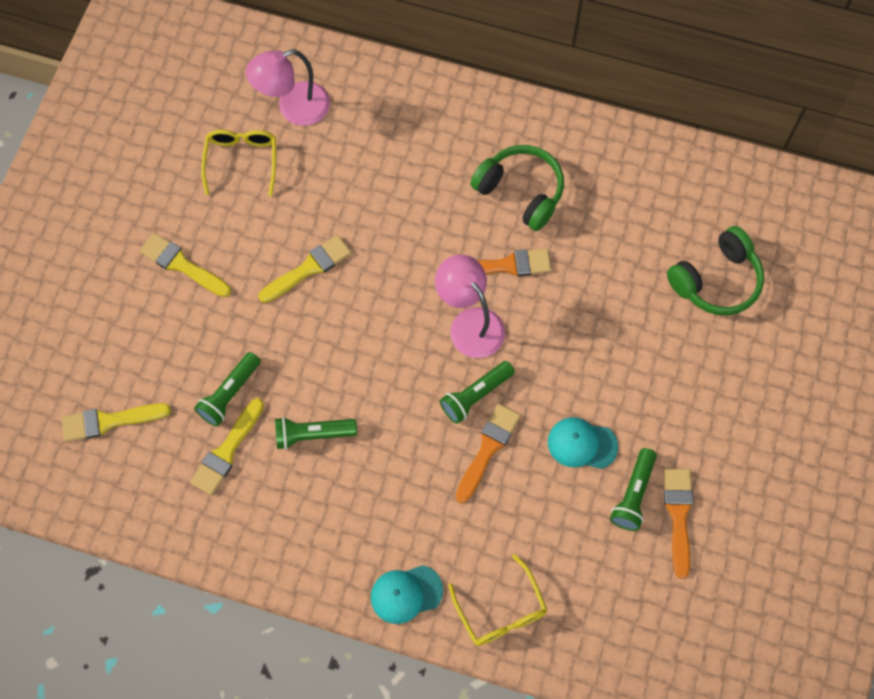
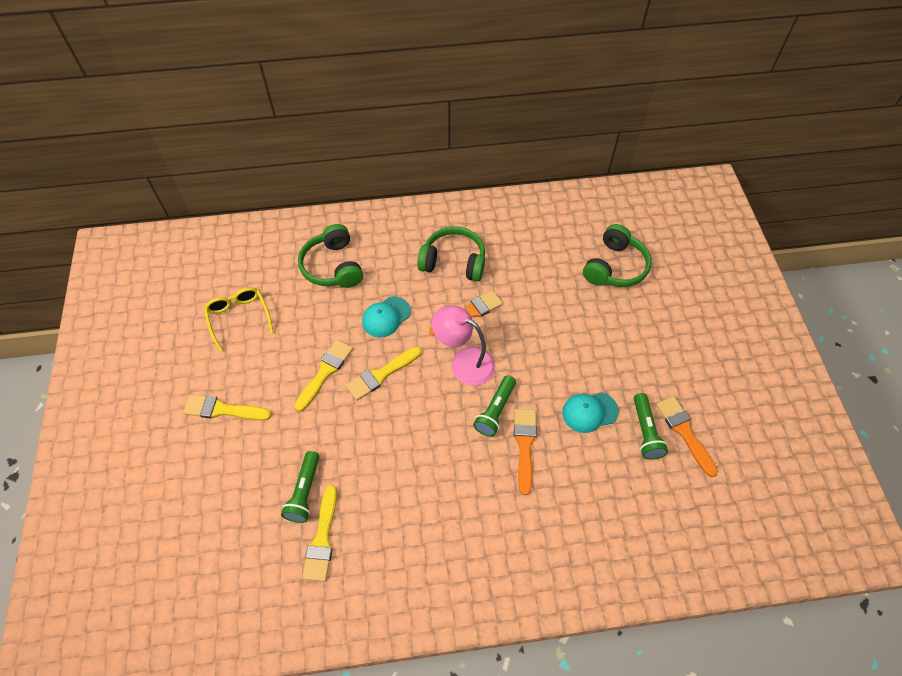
camera: 25 degrees left, 10 degrees down
yellow brush [62,403,171,442] -> yellow brush moved to [346,346,422,401]
pink lamp [246,50,330,126] -> none
green flashlight [275,417,357,450] -> none
turquoise cap [371,565,443,624] -> turquoise cap moved to [362,296,411,337]
yellow glasses [448,554,547,646] -> none
none -> green headphones [298,224,363,288]

